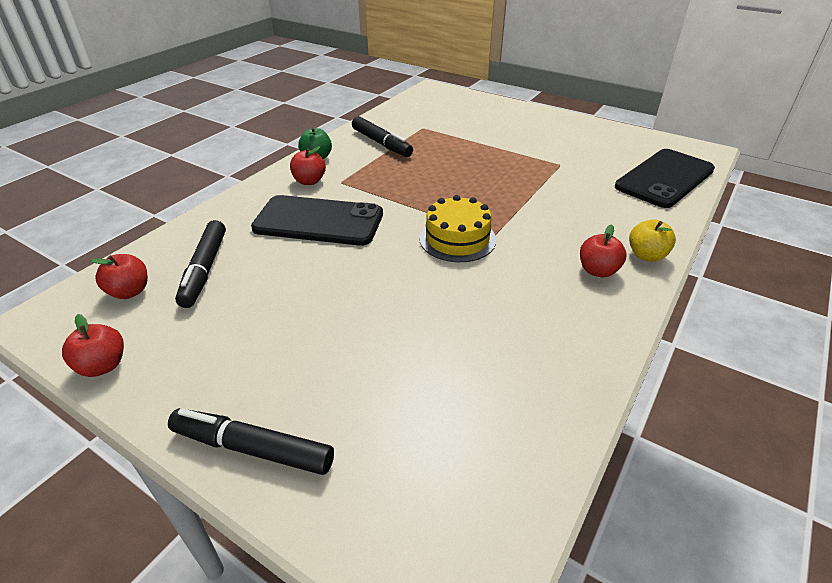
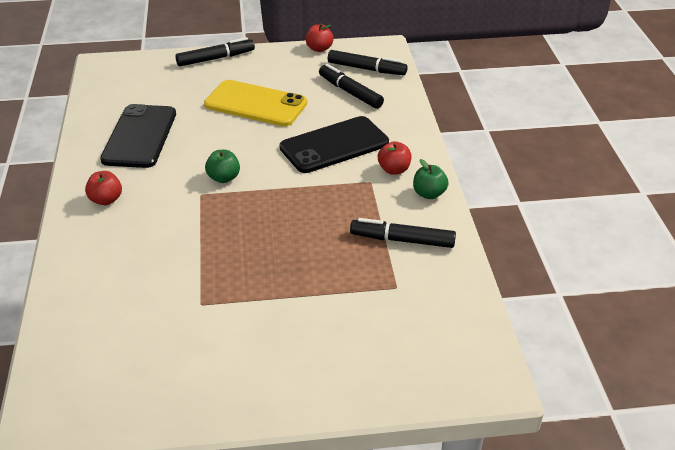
camera: 140 degrees right, 0 degrees up
red apple [90,254,148,299] -> black marker [328,50,408,75]
yellow cake [419,195,496,262] -> green apple [205,150,240,183]
black phone [615,149,715,208] -> black phone moved to [100,104,176,168]
yellow apple [629,219,676,262] -> none
none -> yellow phone [204,80,307,126]

